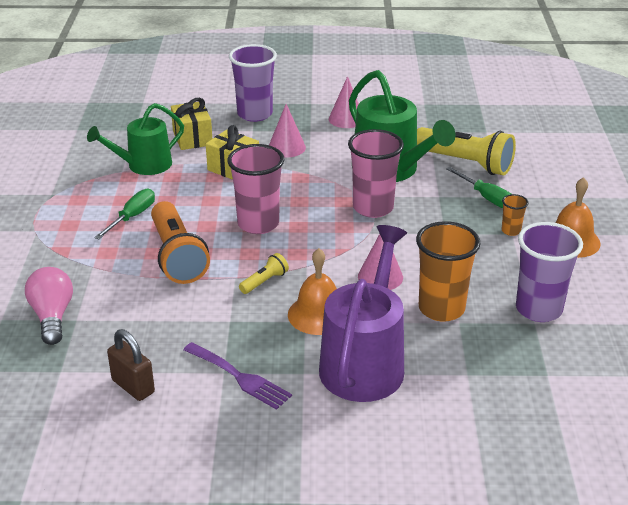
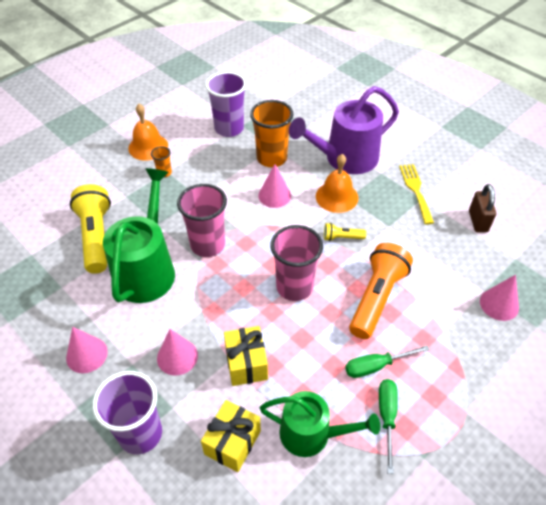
camera: 135 degrees left, 15 degrees up
pink light bulb [25,267,73,345] -> pink cone [480,275,519,321]
purple fork [183,342,292,410] -> yellow fork [399,164,434,225]
green screwdriver [446,167,511,208] -> green screwdriver moved to [379,379,398,474]

